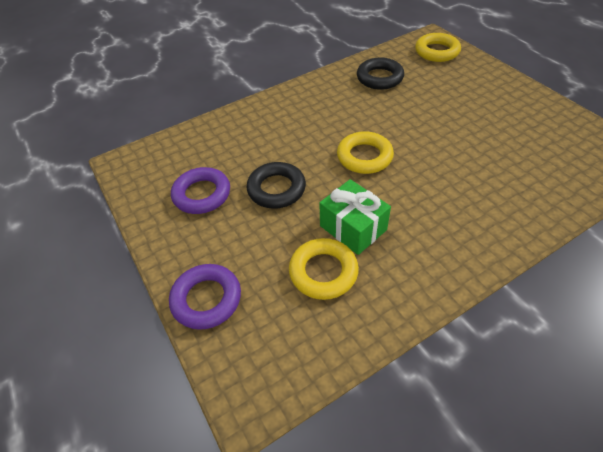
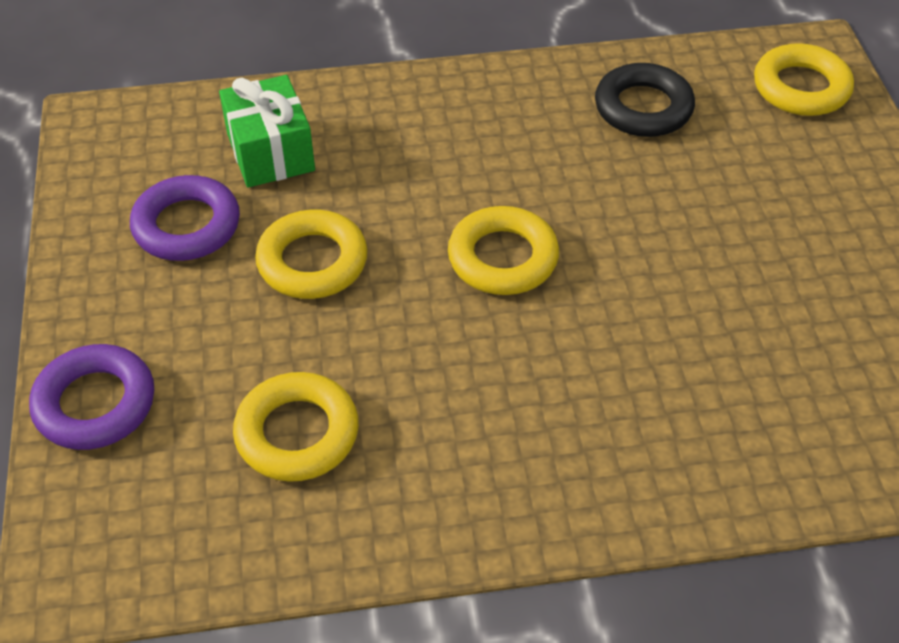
camera: 20 degrees right, 0 degrees up
black ring [246,162,306,209] -> yellow ring [255,210,368,299]
green gift [319,179,391,255] -> green gift moved to [219,75,315,188]

